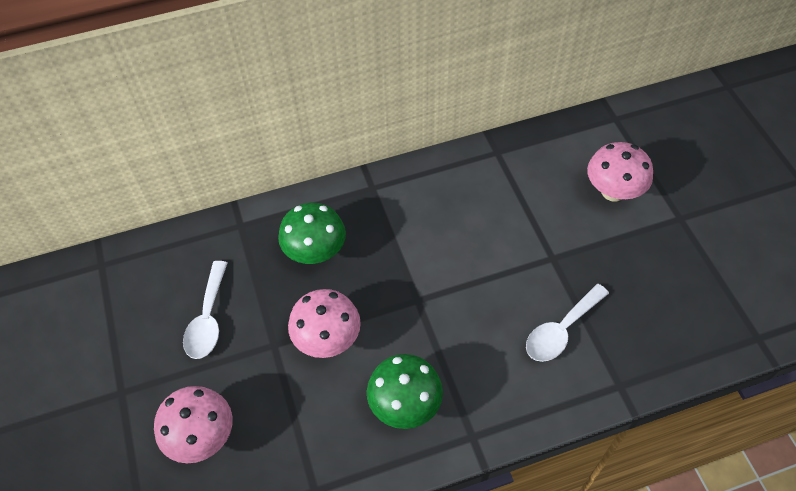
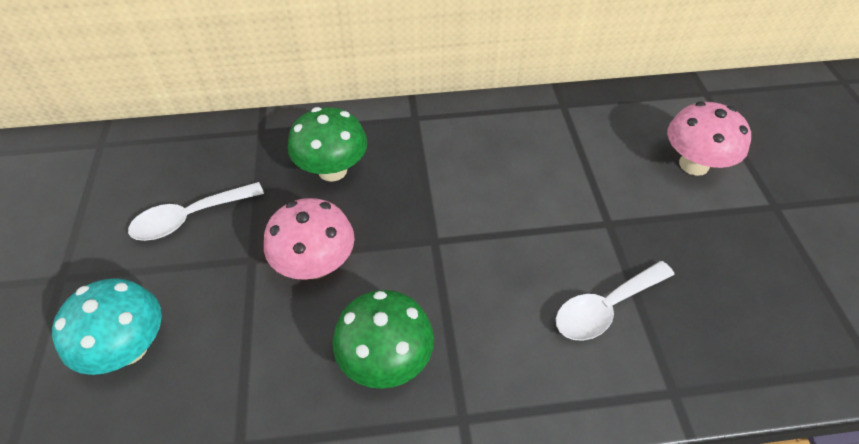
camera: 10 degrees right, 5 degrees down
pink mushroom [154,386,232,463] -> turquoise mushroom [52,278,162,375]
white spoon [183,261,227,359] -> white spoon turned 45 degrees clockwise [128,182,264,241]

